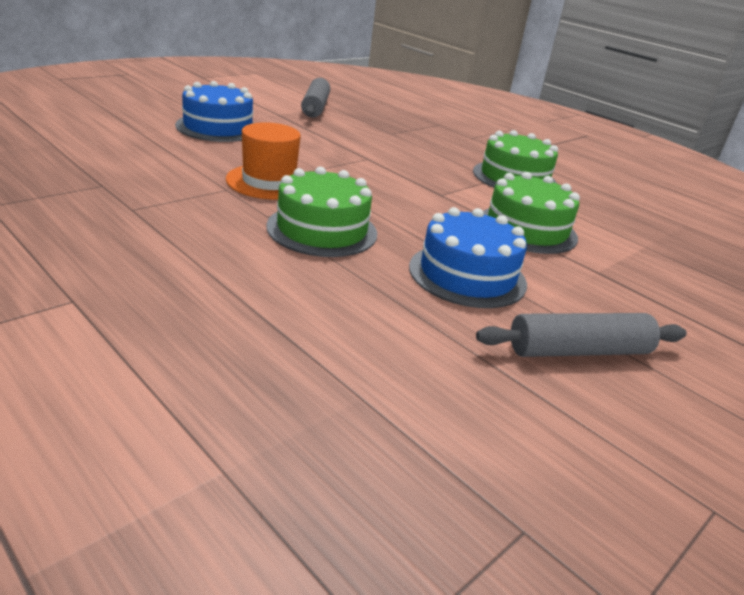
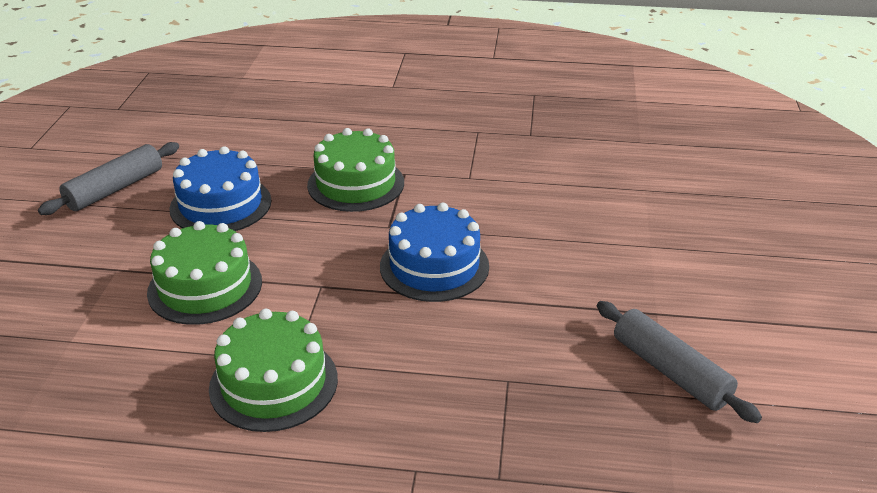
camera: 145 degrees right, 5 degrees up
blue cake [175,81,255,142] -> blue cake moved to [380,202,489,302]
orange hat [226,122,301,200] -> none

